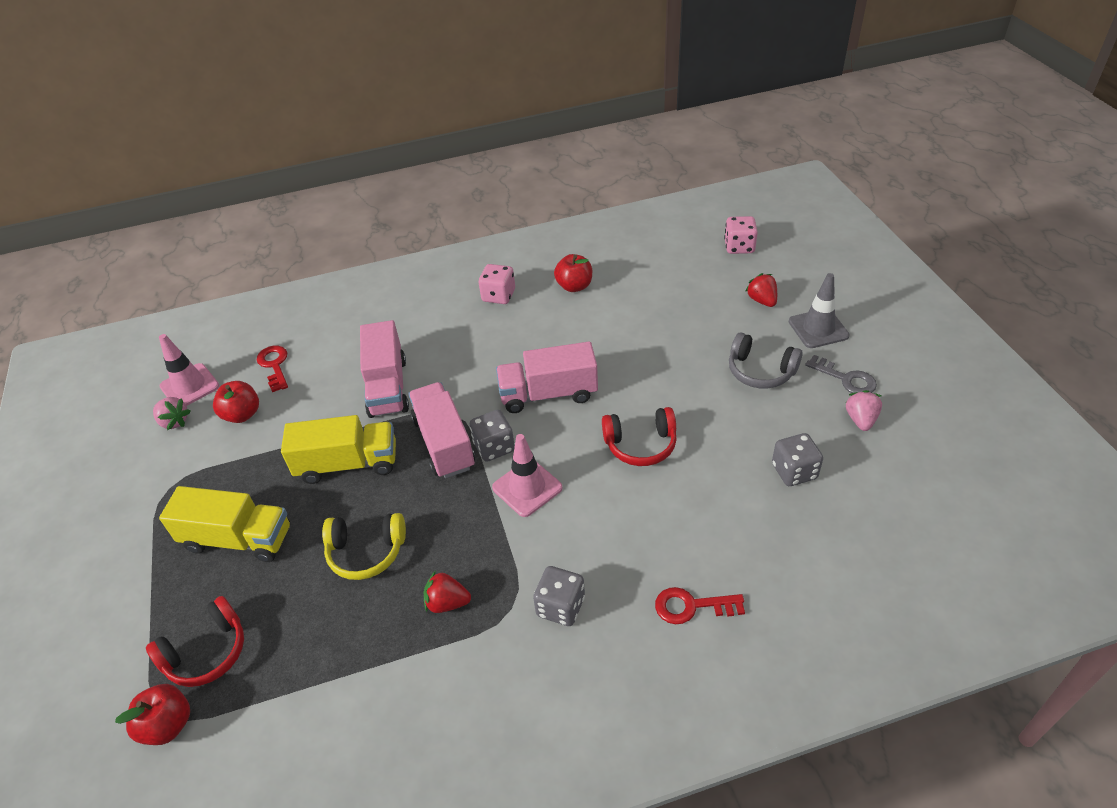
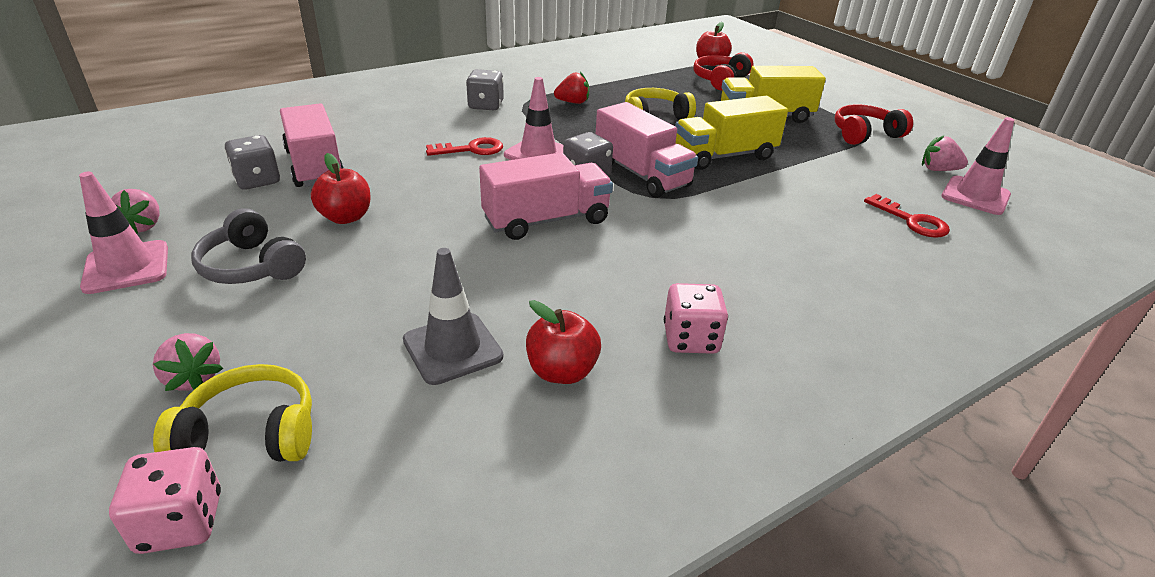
camera: 160 degrees right, 10 degrees down
red apple [213,381,259,423] -> red apple moved to [311,153,370,224]
pink truck [360,320,409,418] -> pink truck moved to [280,103,344,187]
red headphones [602,407,677,466] -> red headphones moved to [835,104,913,145]
red key [655,587,745,624] -> red key moved to [426,137,503,156]
grey headphones [729,332,803,389] -> grey headphones turned 150 degrees counterclockwise [191,208,306,284]
red strawberry [745,273,777,307] -> pink strawberry [153,333,224,391]
grey traffic cone [789,273,850,348] -> grey traffic cone moved to [403,248,503,385]
grey key [805,355,877,393] -> pink traffic cone [79,172,168,294]
none -> yellow headphones [153,364,312,462]

